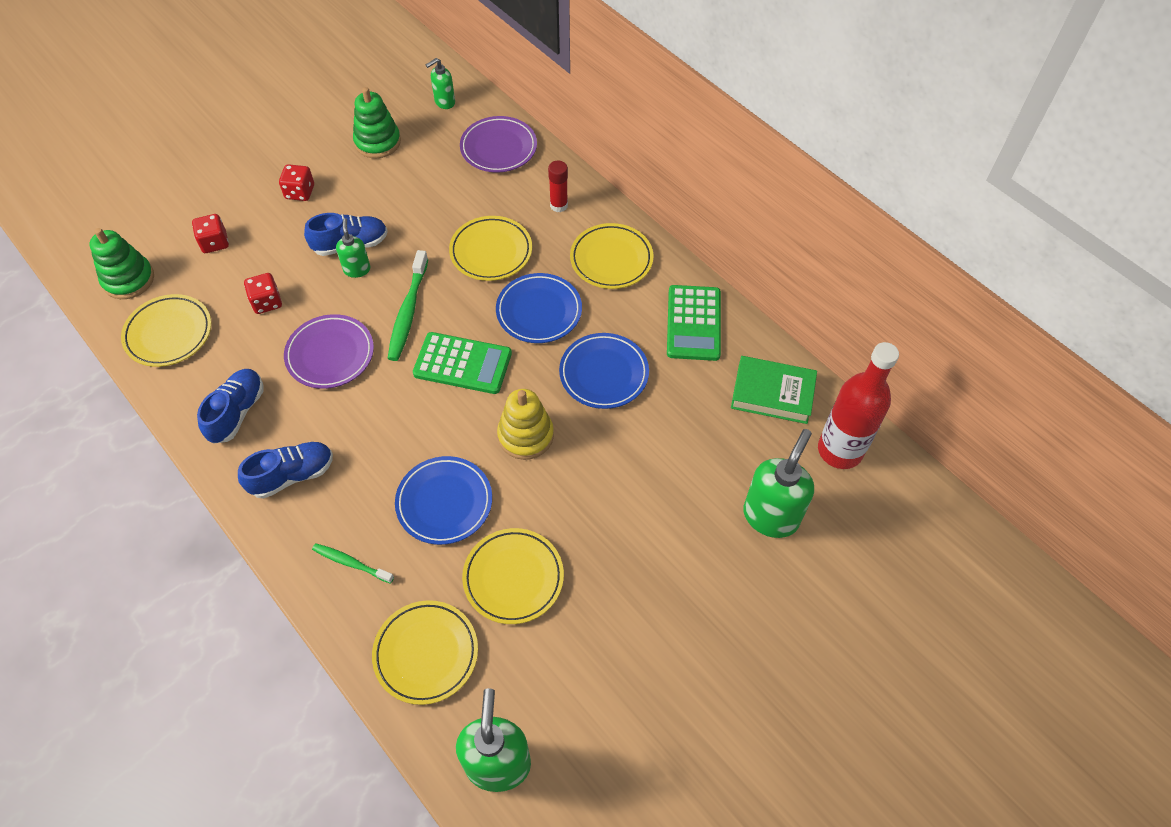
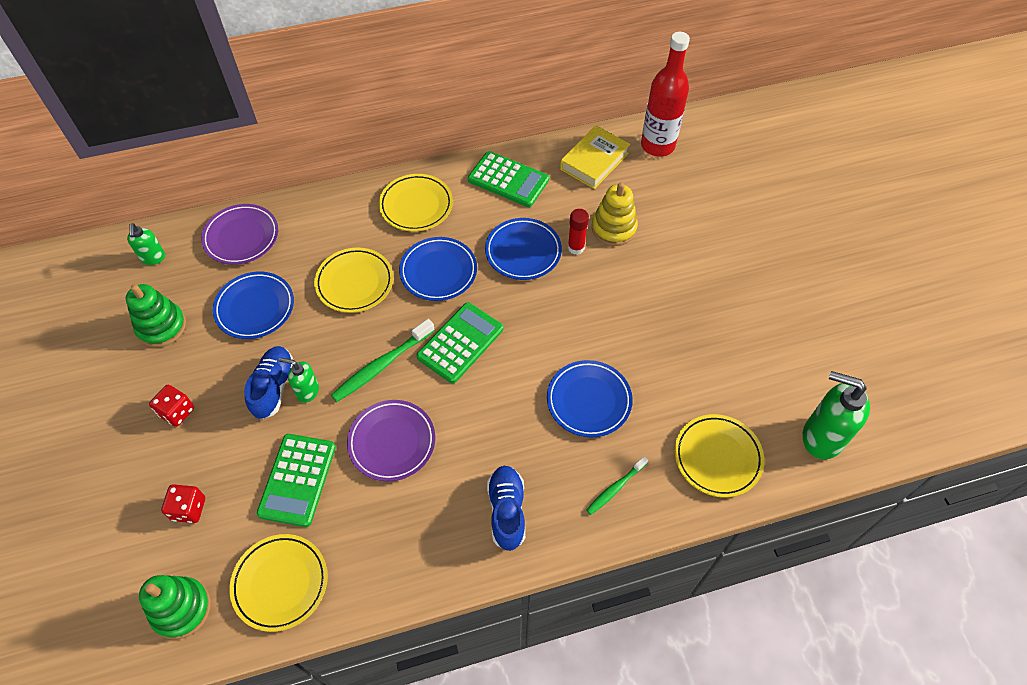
camera: 65 degrees left, 0 degrees up
blue shoe [197,369,264,444] -> none
red dice [244,273,282,314] -> green calculator [257,434,336,527]
green toothbrush [388,250,428,361] -> green toothbrush turned 105 degrees clockwise [331,319,435,402]
yellow plate [462,528,564,624] -> none
yellow stacking toy [497,389,554,460] -> yellow stacking toy moved to [592,182,638,246]
red glue stick [548,161,568,212] -> red glue stick moved to [568,209,589,255]
green book [731,356,817,424] -> yellow book [560,125,630,189]
green soap dispenser [743,429,814,538] -> none
none -> blue plate [213,272,294,339]

